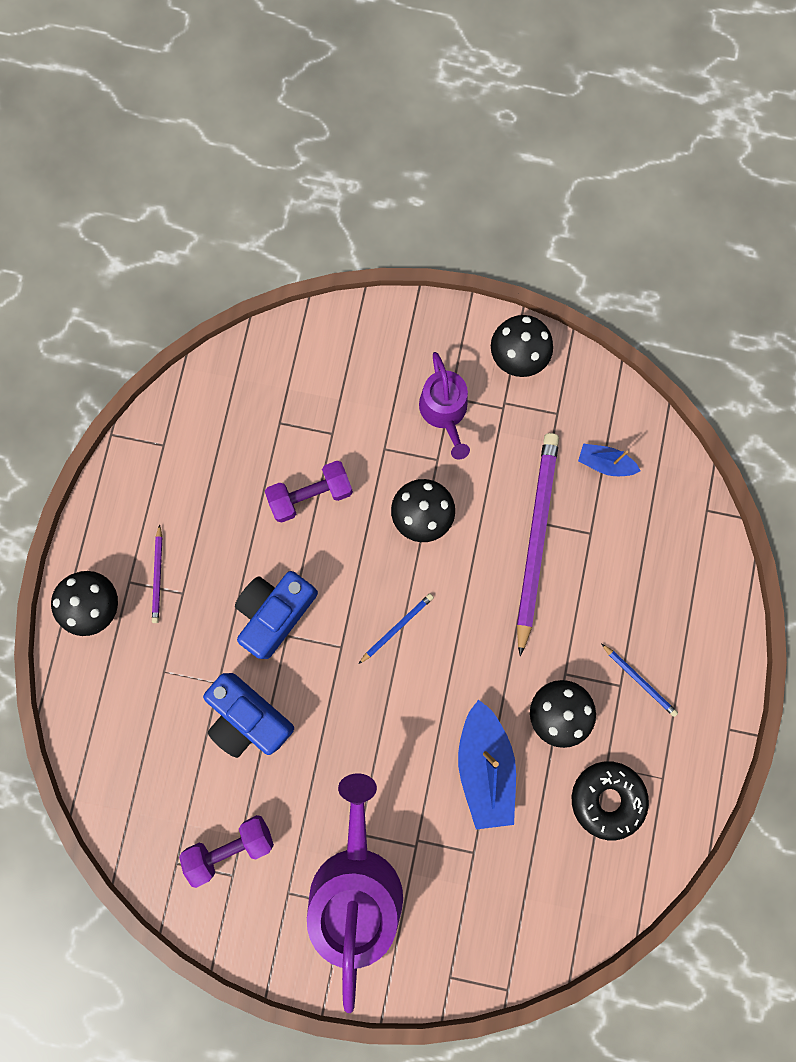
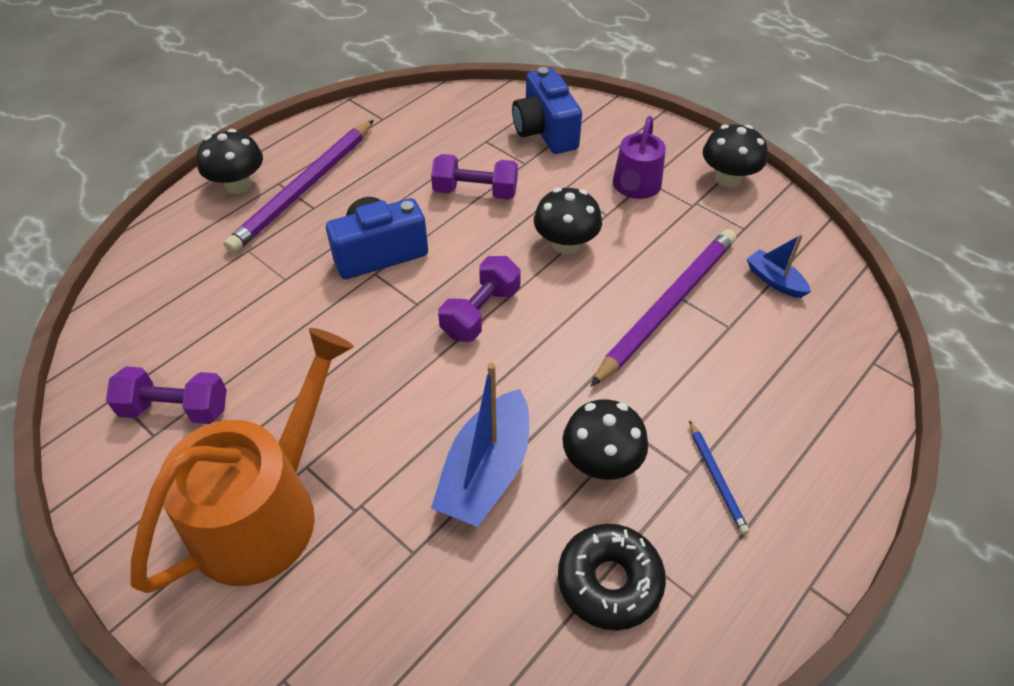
camera: 30 degrees right, 30 degrees down
purple pencil [152,524,162,623] -> purple pencil [224,120,374,254], size x2.28
blue camera [203,673,294,758] -> blue camera moved to [512,67,582,154]
purple watering can [307,773,403,1013] -> orange watering can [131,328,354,593]
blue pencil [359,593,434,664] -> purple dumbbell [438,256,521,342]

